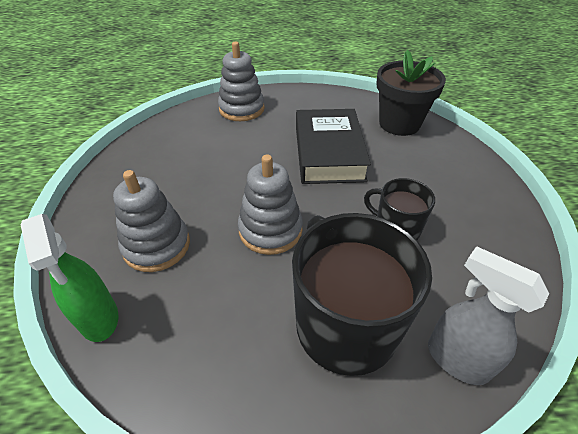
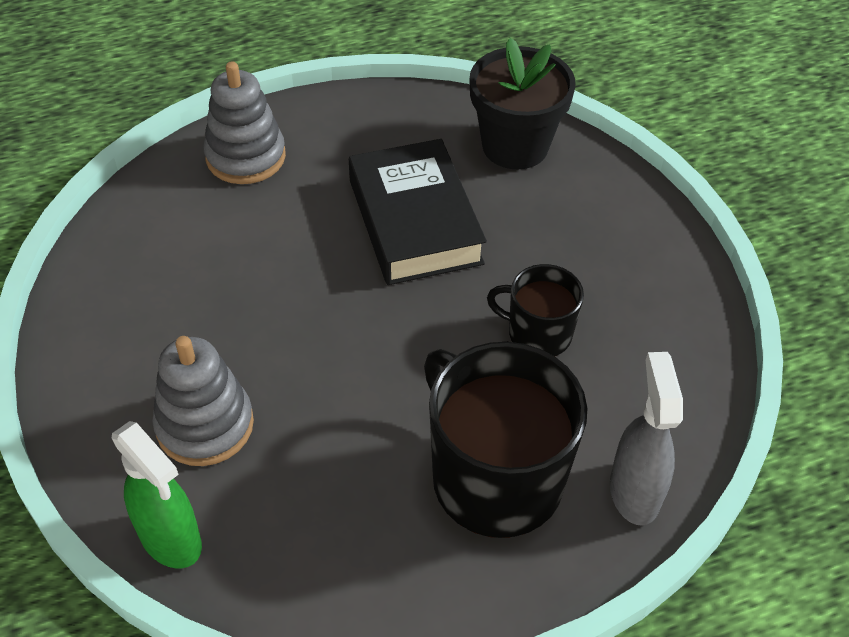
camera: 15 degrees left, 5 degrees up
grey stacking toy [238,155,303,255] -> none
grey spray bottle [428,246,549,385] -> grey spray bottle turned 60 degrees clockwise [610,352,683,526]

